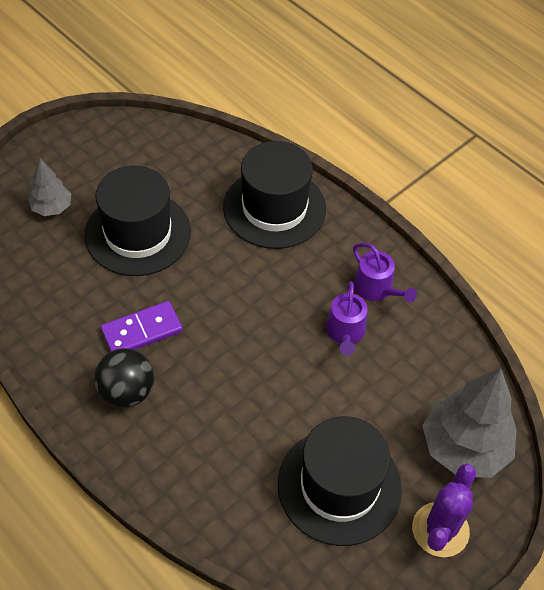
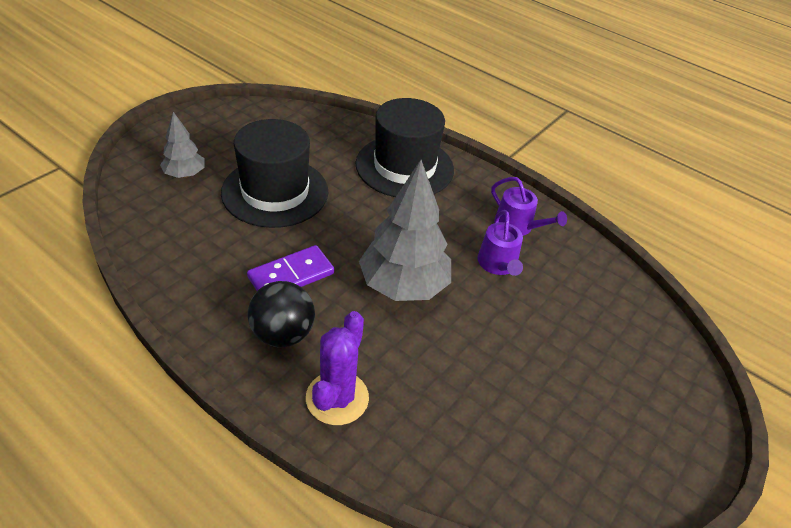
camera: 10 degrees left, 10 degrees down
black hat [278,416,402,546] -> none
purple cactus [412,464,476,557] -> purple cactus moved to [306,311,369,425]
grey tree [422,368,517,478] -> grey tree moved to [359,160,451,301]

